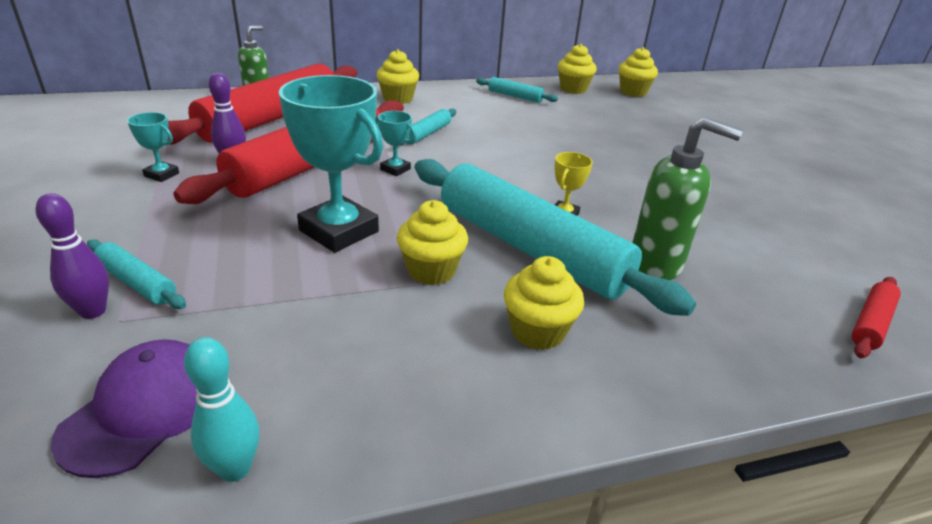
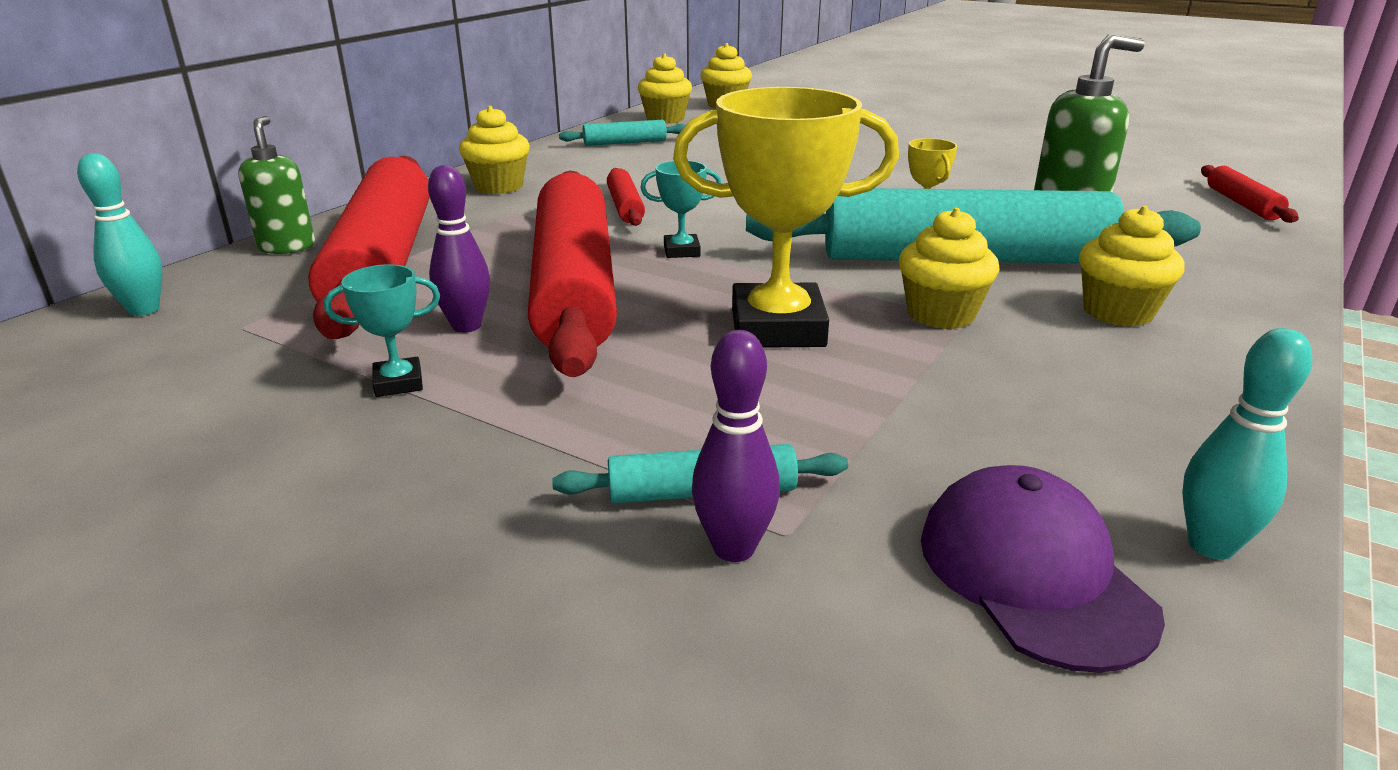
camera: 40 degrees left, 5 degrees down
turquoise trophy [279,75,383,253] -> yellow trophy [673,87,899,348]
turquoise rolling pin [399,109,456,146] -> red rolling pin [607,168,645,226]
none -> turquoise bowling pin [77,153,163,316]

